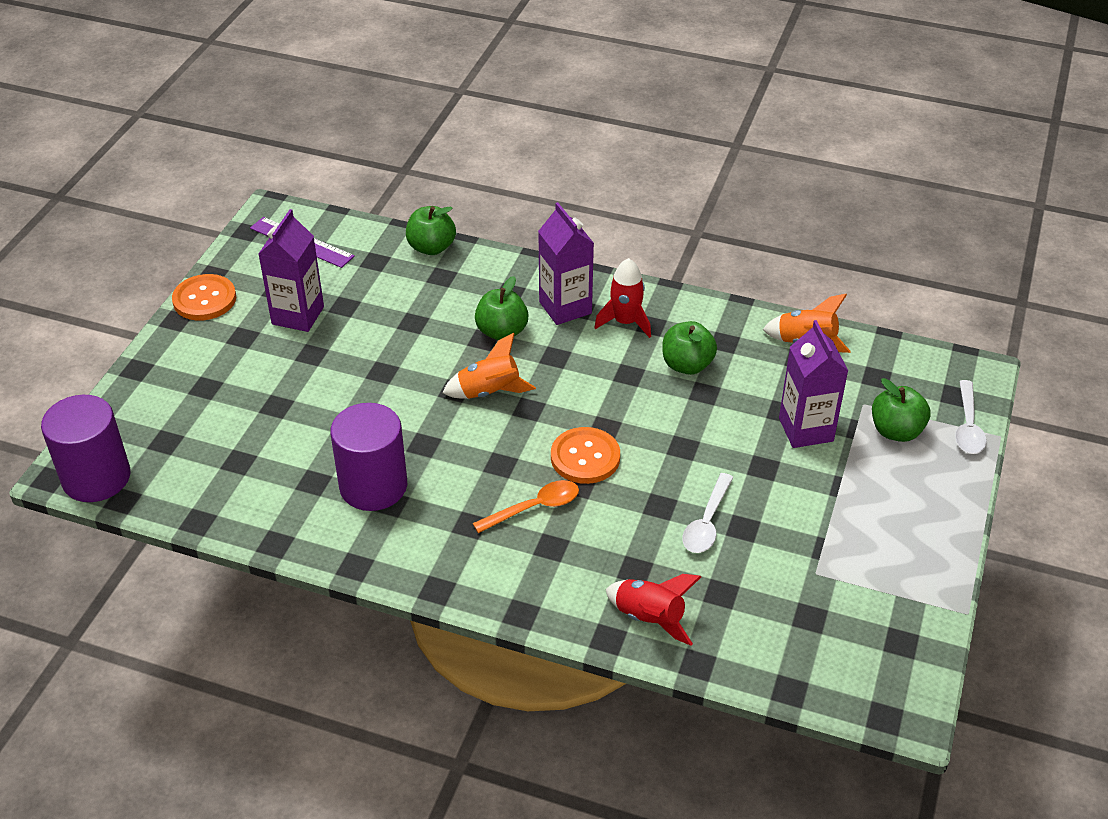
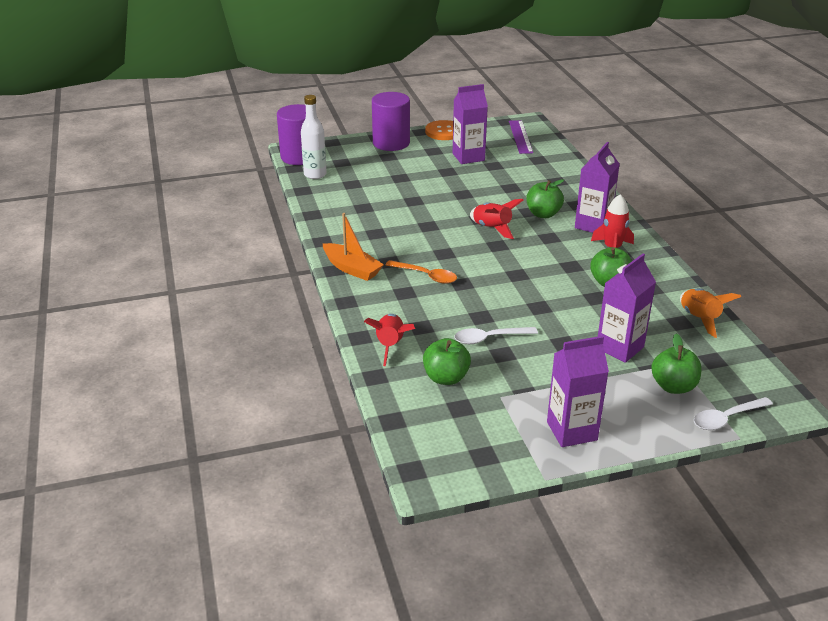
camera: 55 degrees right, 10 degrees down
purple cylinder [330,403,407,511] -> purple cylinder moved to [372,92,410,151]
green apple [406,206,456,255] -> green apple moved to [423,338,471,385]
orange rocket [442,333,536,399] -> red rocket [470,199,524,239]
orange button [551,427,620,484] -> none
none -> white bottle [301,95,327,179]
none -> orange boat [323,213,384,281]
none -> purple carton [547,336,609,447]

